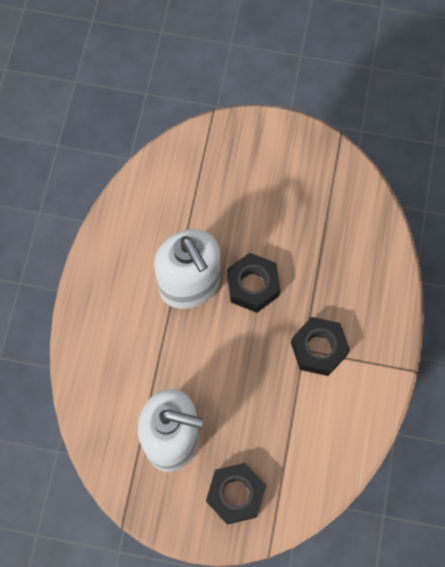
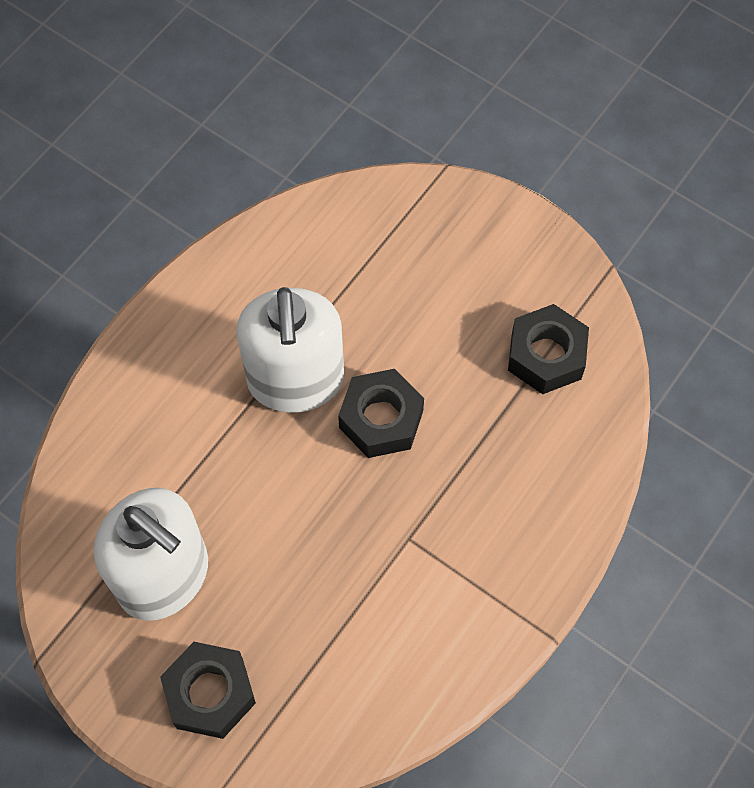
camera: 25 degrees right, 5 degrees down
black nut [291,317,350,376] -> black nut moved to [508,304,589,394]

